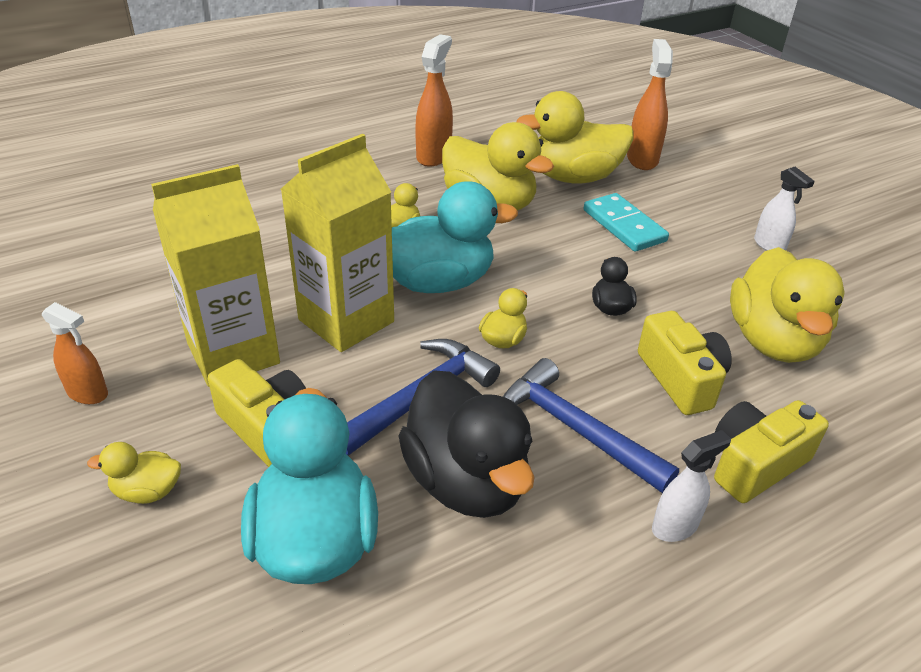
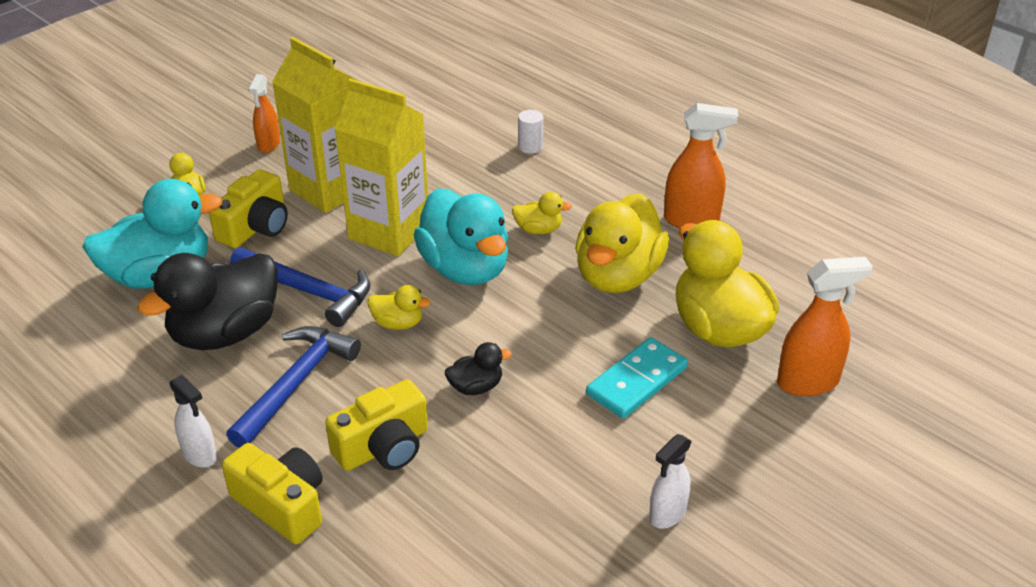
camera: 75 degrees right, 0 degrees up
yellow duck [730,247,845,363] -> none
none -> white cylinder [518,110,543,154]

